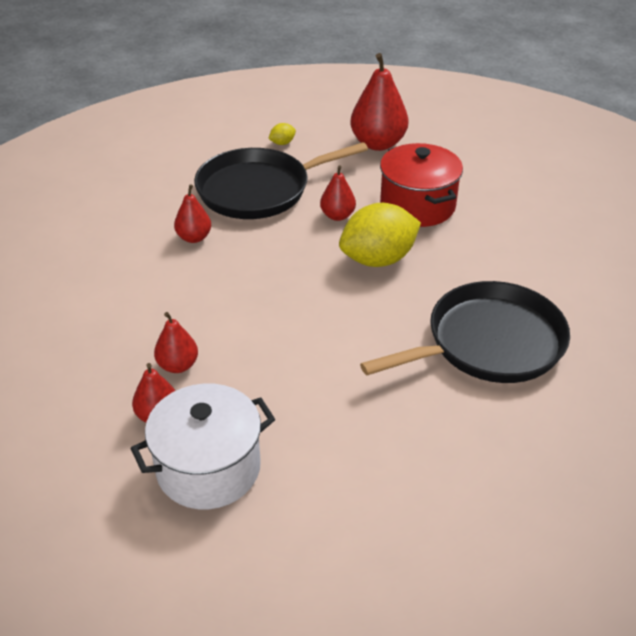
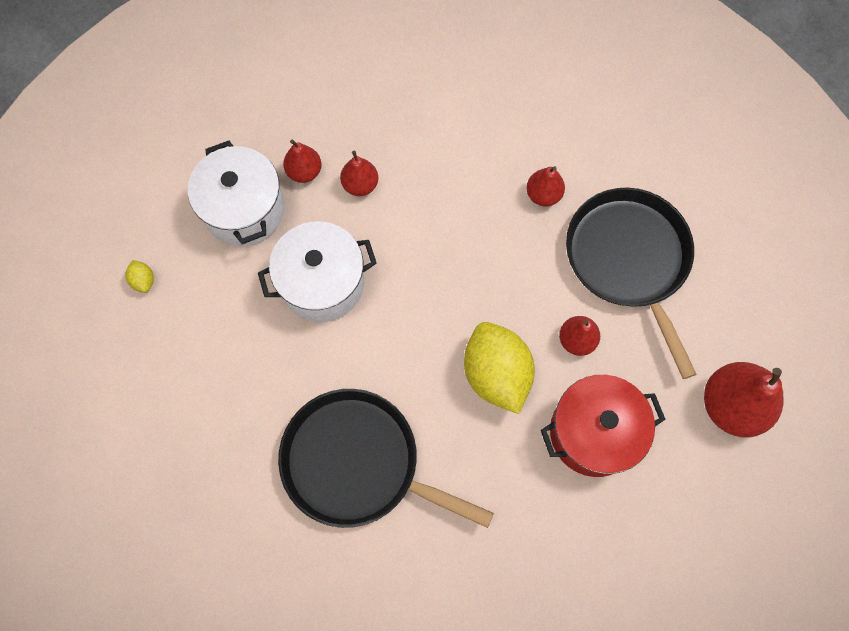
camera: 95 degrees right, 30 degrees up
yellow lemon [268,123,296,145] -> yellow lemon moved to [125,260,154,293]
black pan [360,281,570,383] -> black pan turned 135 degrees clockwise [278,389,494,528]
none -> white pot [258,221,377,322]

